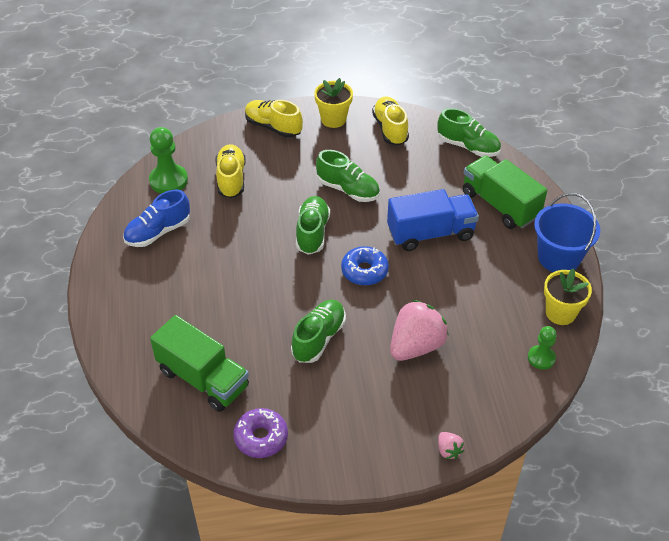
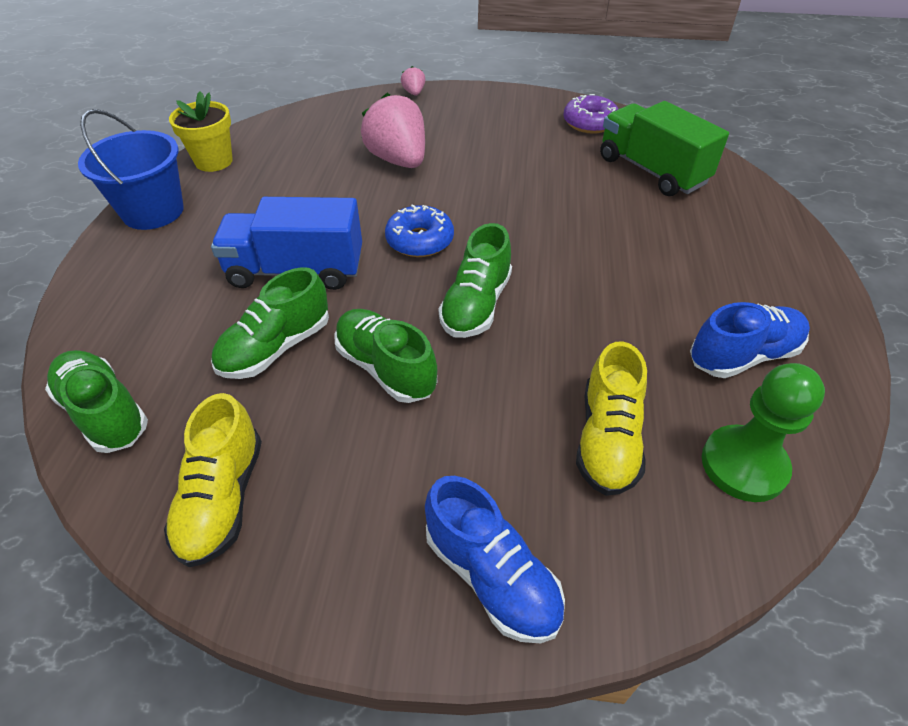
camera: 165 degrees left, 0 degrees up
yellow shoe [245,100,303,138] -> blue shoe [425,476,565,643]
green shoe [291,300,346,363] -> green shoe moved to [211,267,329,379]
yellow flower pot [314,78,353,128] -> none
pink strawberry [390,300,449,361] -> pink strawberry turned 90 degrees clockwise [361,93,425,168]
green truck [463,156,547,229] -> none
green pawn [528,326,557,369] -> none

